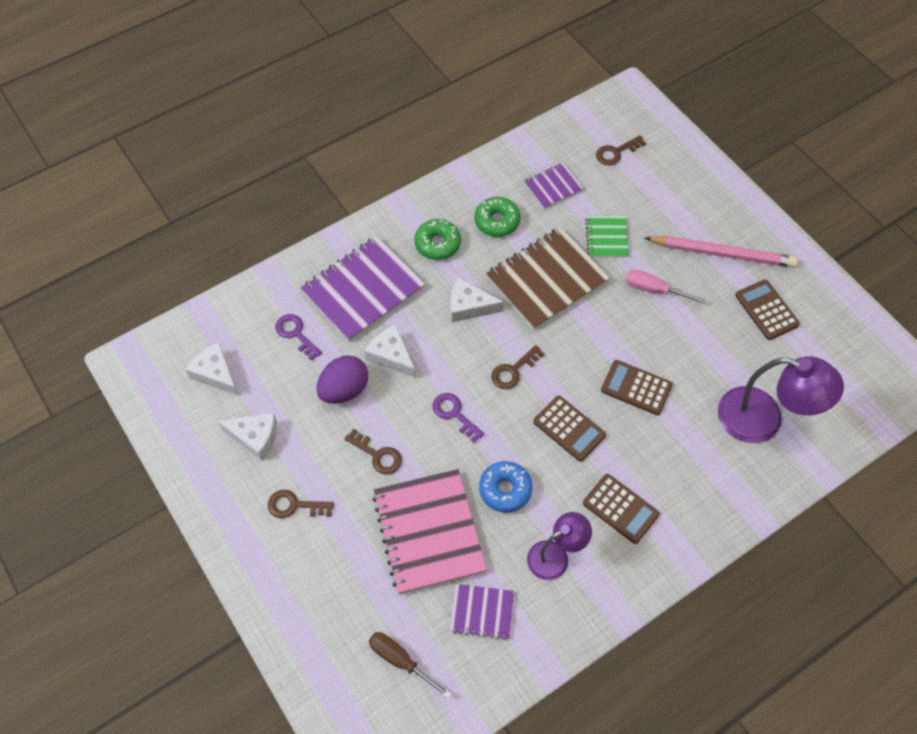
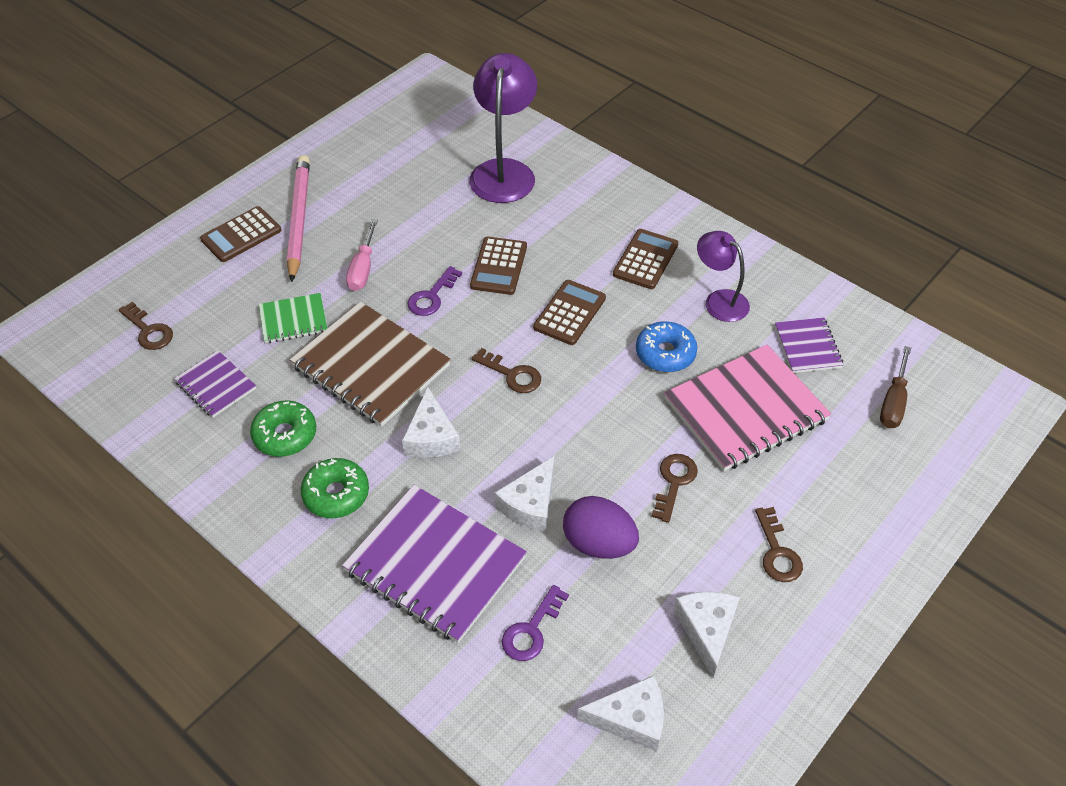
camera: 105 degrees left, 10 degrees down
white cheese [185,342,238,395] -> white cheese turned 120 degrees counterclockwise [577,675,664,751]
purple key [433,393,485,442] -> purple key moved to [407,266,462,316]
brown calculator [735,279,800,340] -> brown calculator moved to [200,206,281,262]

